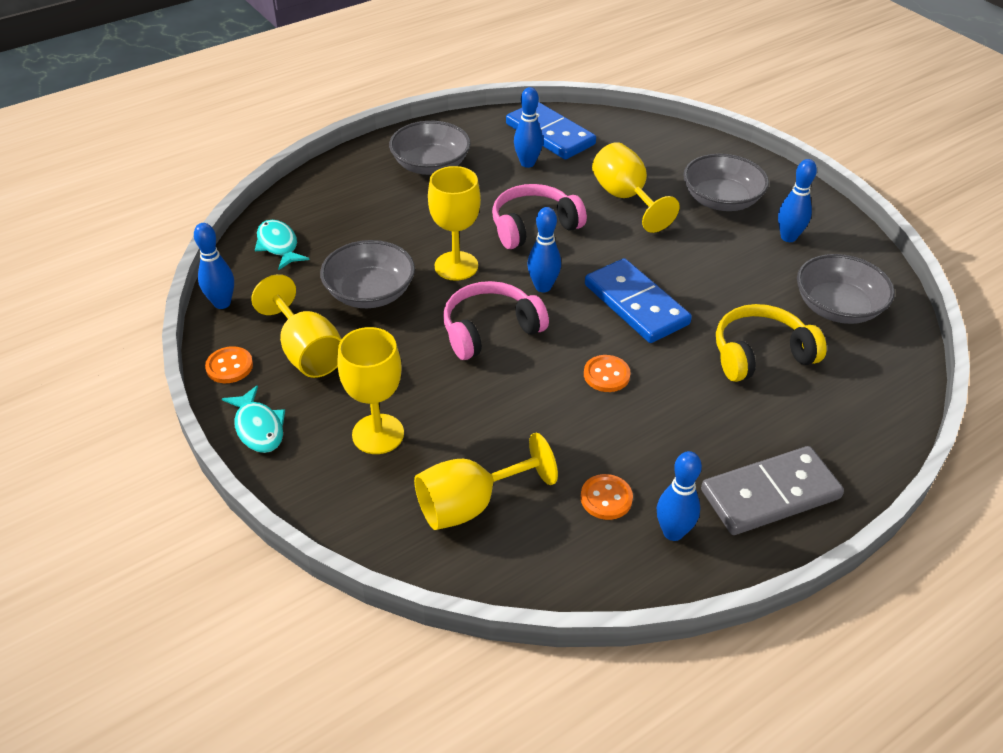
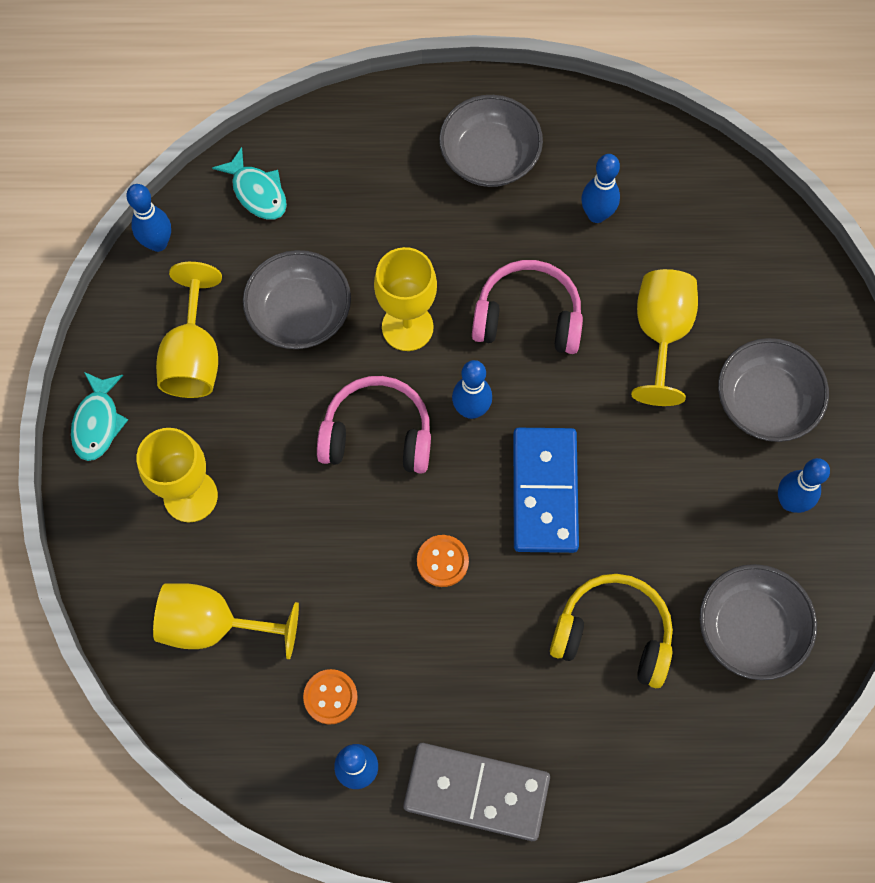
camera: 35 degrees right, 25 degrees up
orange button [205,346,253,383] -> none
turquoise fish [255,220,310,270] -> turquoise fish turned 135 degrees clockwise [212,147,287,220]
blue domino [506,102,596,160] -> none

